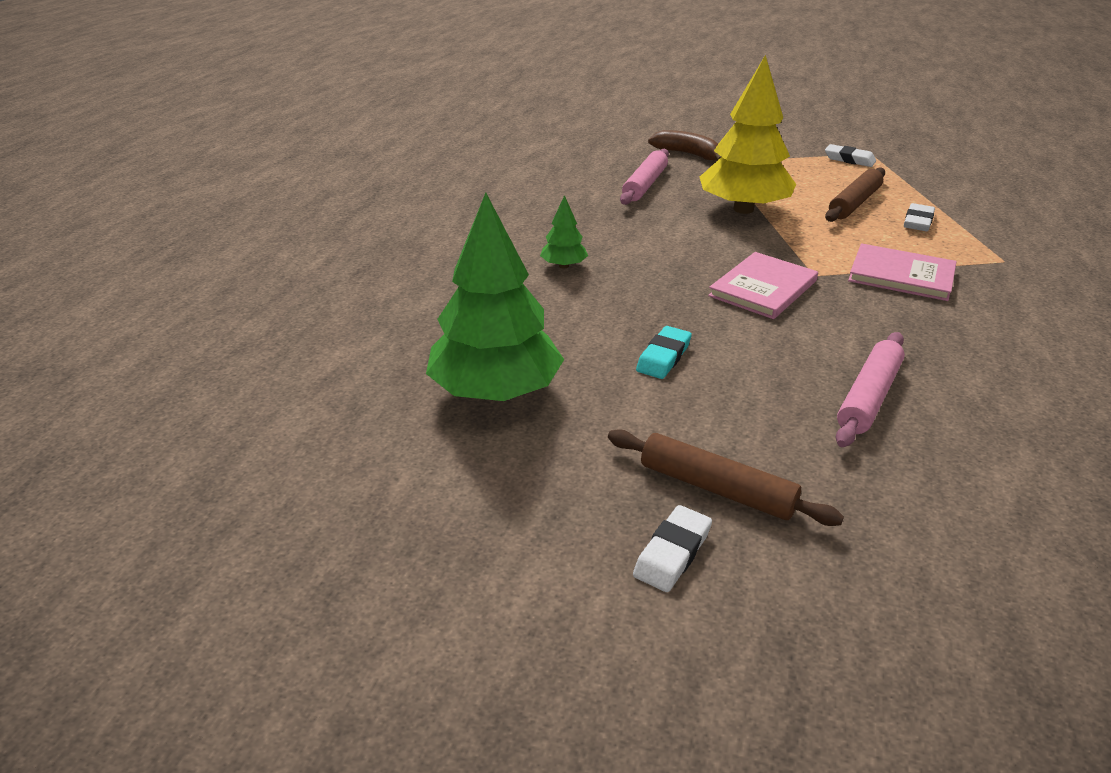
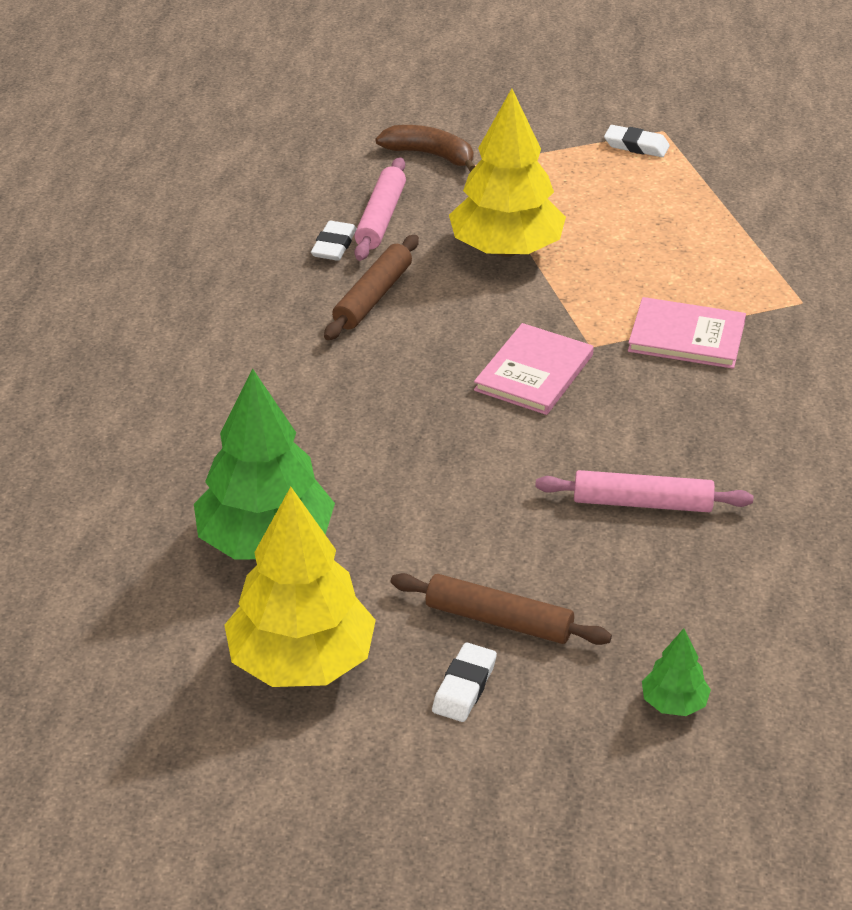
camera: 10 degrees left, 5 degrees up
green tree [540,195,588,269] -> green tree moved to [642,628,711,716]
turquoise eraser [636,326,692,379] -> none
brown rolling pin [825,168,885,222] -> brown rolling pin moved to [324,235,419,340]
pink rolling pin [836,332,905,447] -> pink rolling pin turned 75 degrees clockwise [535,470,753,512]
white eraser [904,203,935,231] -> white eraser moved to [311,221,357,261]
none -> yellow tree [224,487,376,687]

